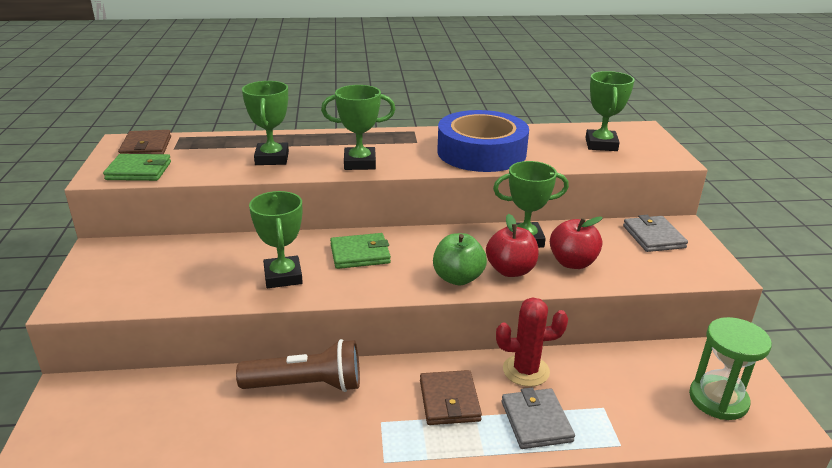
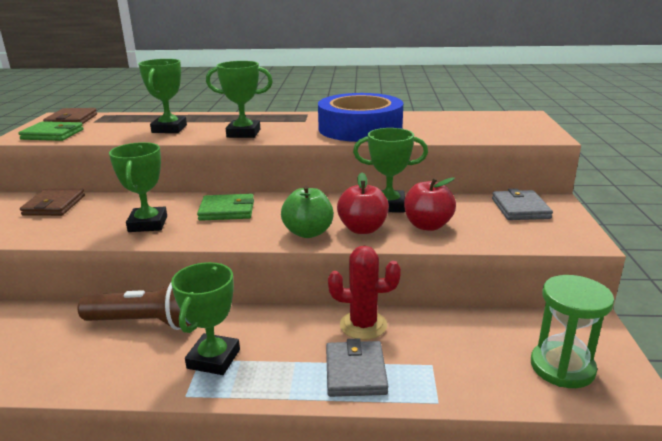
camera: 10 degrees right, 5 degrees down
brown wallet [420,370,482,425] -> brown wallet moved to [20,188,85,216]
green trophy [586,71,635,151] -> green trophy moved to [171,262,240,375]

